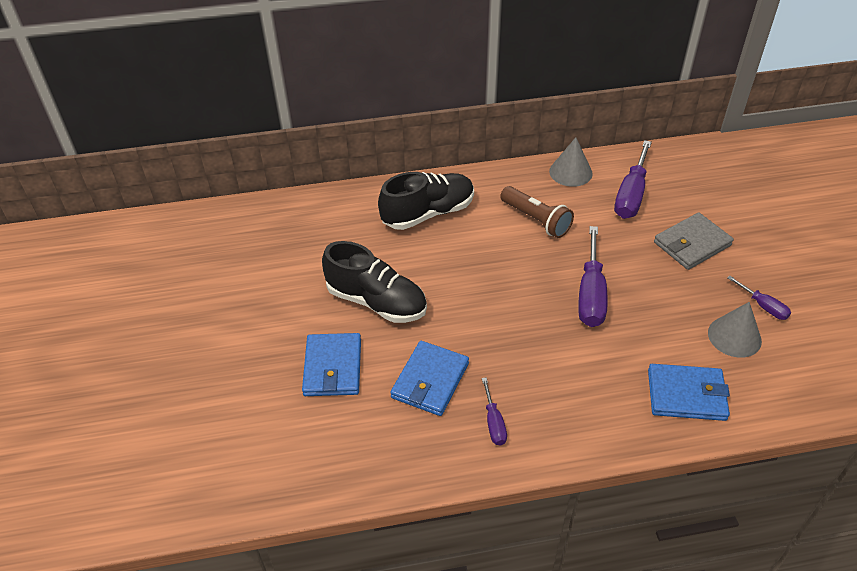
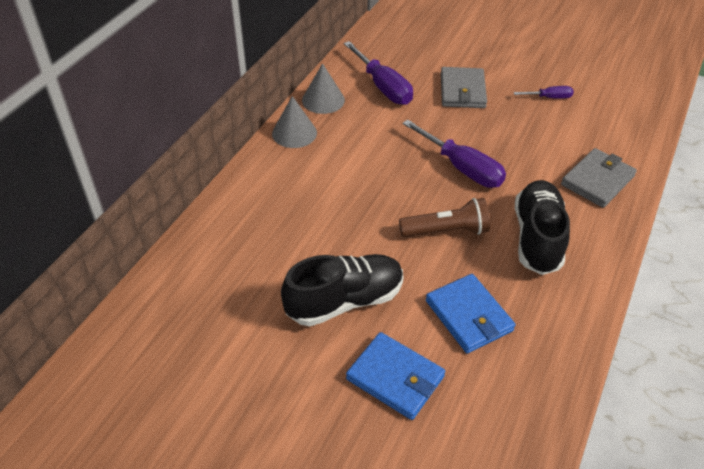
camera: 55 degrees left, 0 degrees up
black shoe [378,172,474,230] -> black shoe moved to [515,180,570,275]
purple screwdriver [482,377,507,445] -> none
brown flashlight [500,186,574,238] -> brown flashlight moved to [399,198,490,237]
blue wallet [648,364,730,421] -> grey wallet [561,148,637,208]
grey cone [708,302,762,358] -> grey cone moved to [272,96,317,148]

